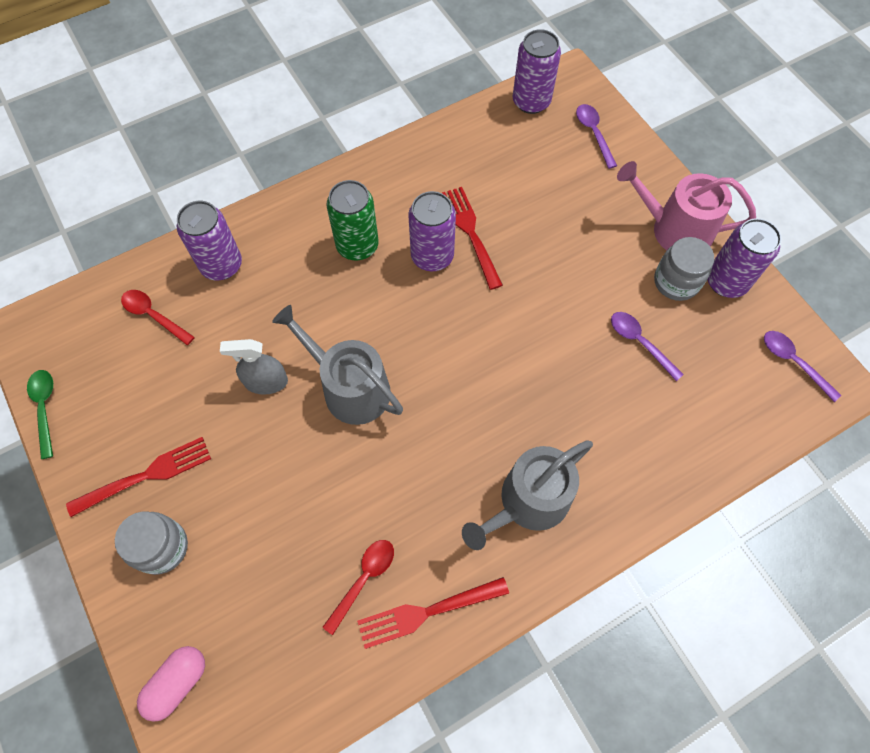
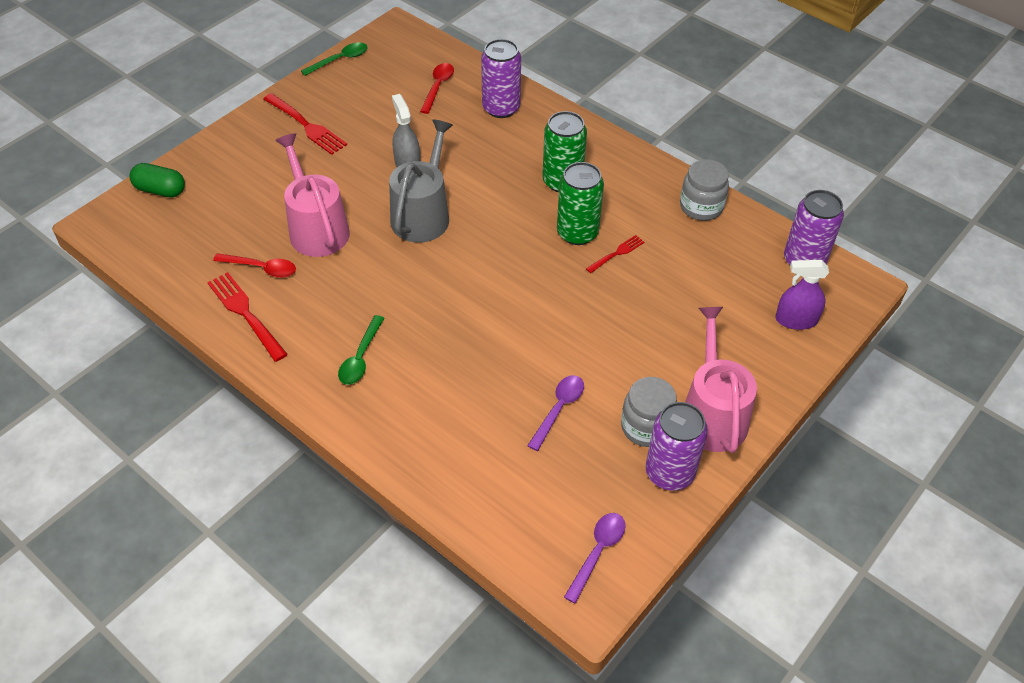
camera: 70 degrees right, 15 degrees down
grey jar [115,511,188,575] -> grey jar moved to [680,159,729,221]
pink capsule [137,646,205,722] -> green capsule [129,163,185,197]
purple can [408,191,456,271] -> green can [557,162,604,245]
red fork [442,187,503,290] -> red fork [586,235,644,273], size x0.57
grey watering can [462,440,593,550] -> green spoon [338,315,385,385]
purple spoon [576,104,617,169] -> purple spray bottle [775,260,829,330]
none -> pink watering can [275,133,350,257]

